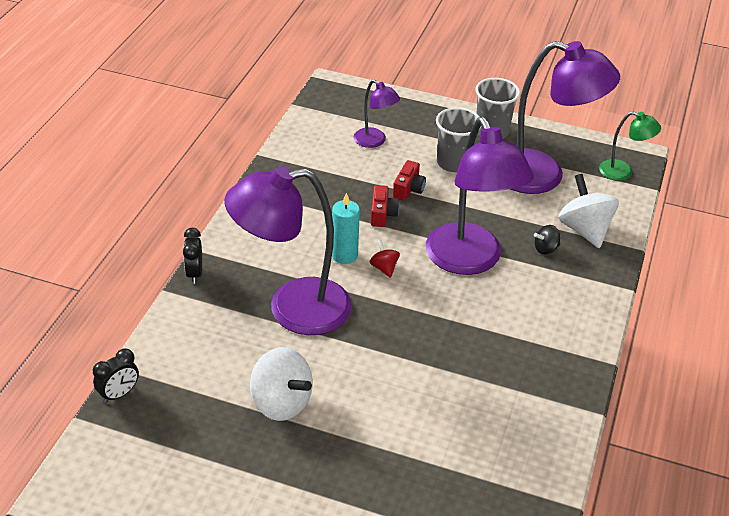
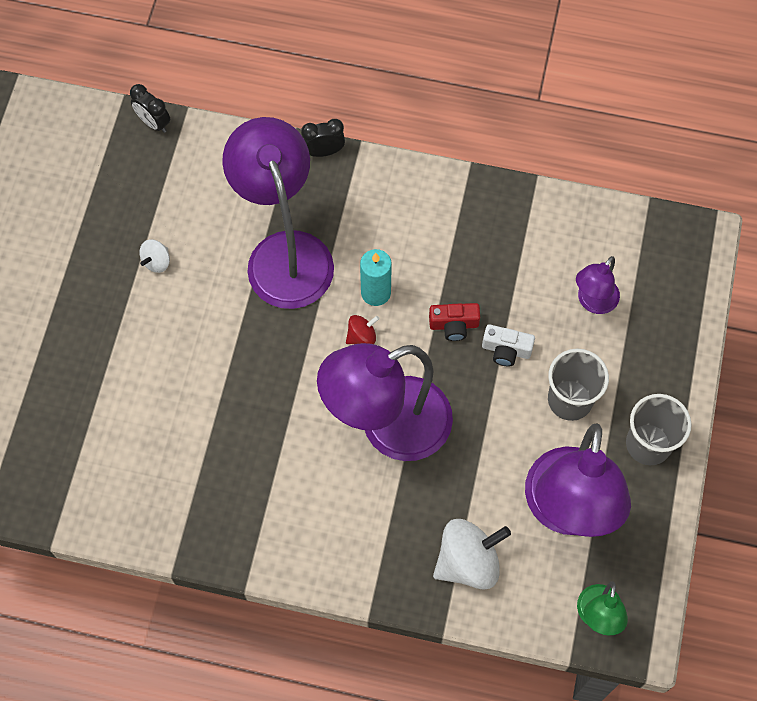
camera: 85 degrees right, 25 degrees up
white spinning top [250,347,313,421] -> white spinning top [139,240,170,273], size x0.49
red camera [393,160,426,201] -> white camera [482,324,535,367]
black spinning top [534,225,560,254] -> none

